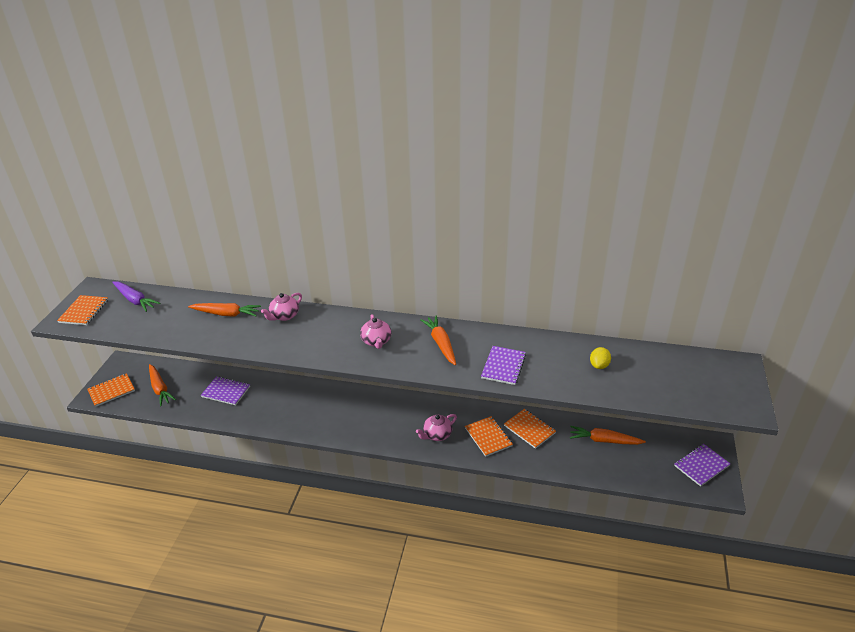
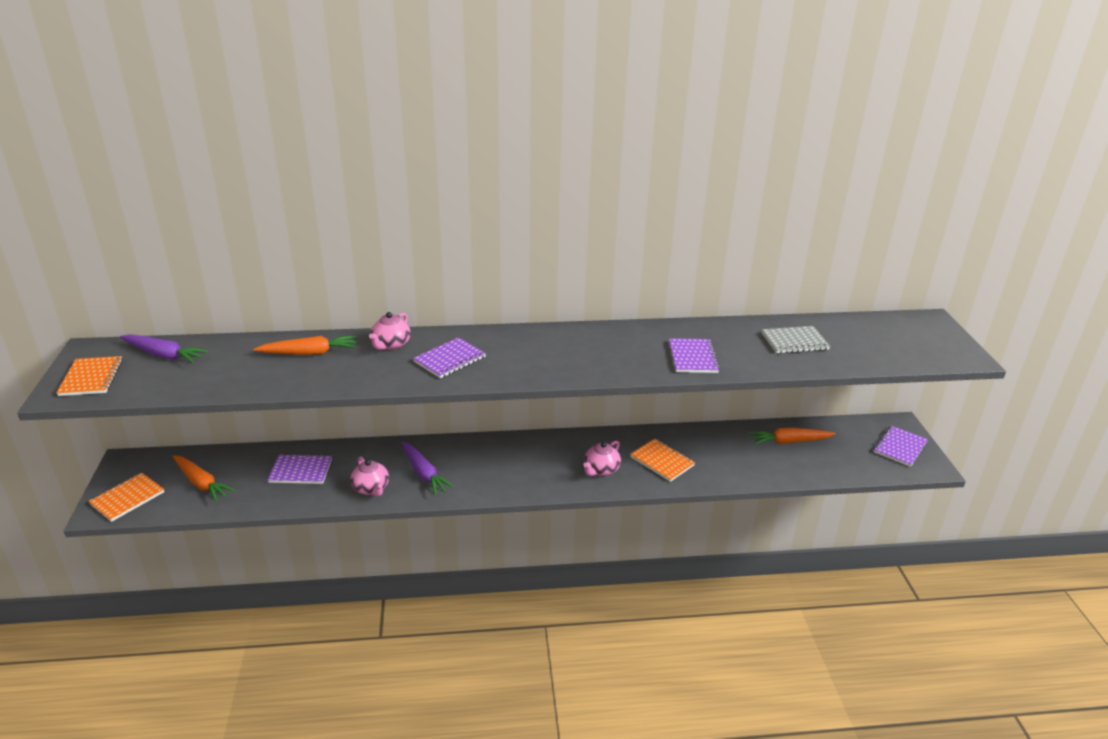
camera: 20 degrees left, 5 degrees down
pink teapot [360,314,391,349] -> pink teapot moved to [350,456,389,496]
orange carrot [420,315,456,365] -> none
orange notebook [504,409,556,449] -> none
yellow lemon [590,347,611,369] -> grey notebook [761,326,830,354]
none -> purple carrot [402,441,455,496]
none -> purple notebook [413,337,486,378]

